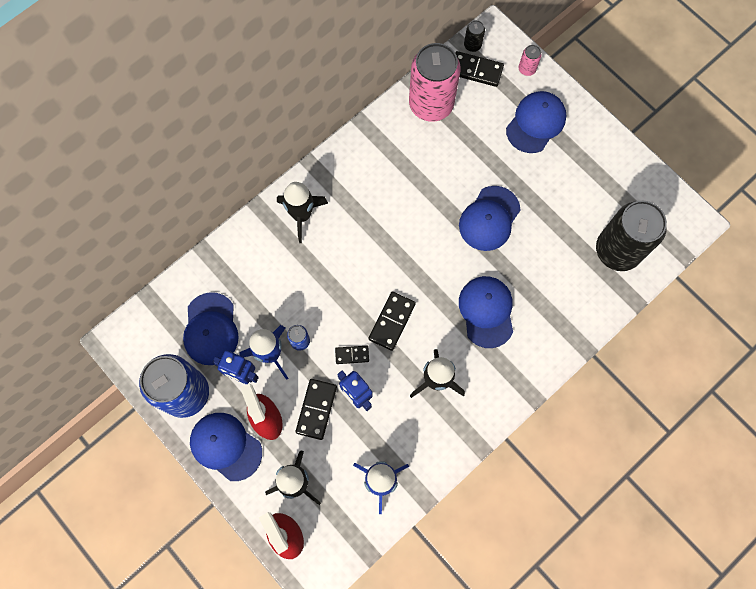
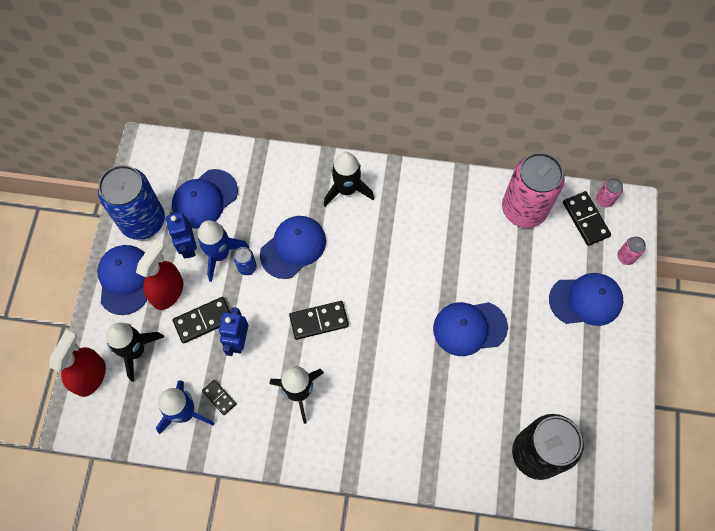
camera: 50 degrees right, 5 degrees down
black domino [335,346,369,364] -> black domino moved to [202,380,236,415]
blue cap [459,276,513,348] -> blue cap moved to [260,216,326,279]
black can [464,20,485,52] -> pink can [596,178,623,208]

